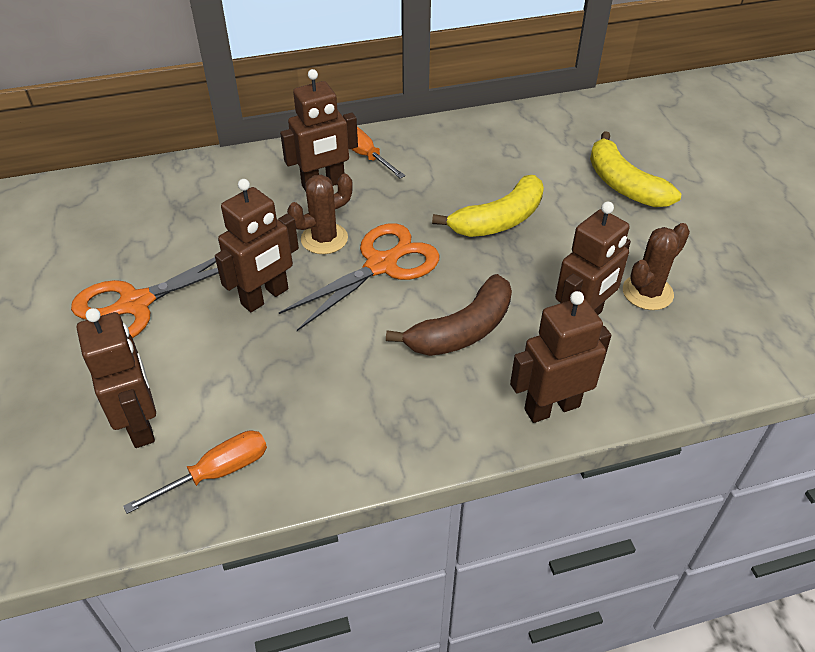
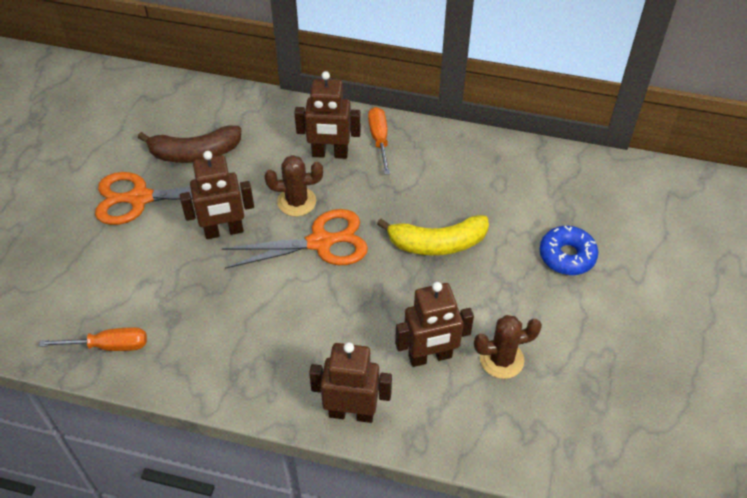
camera: 30 degrees right, 5 degrees up
brown robot [77,308,156,448] -> none
brown banana [386,274,512,356] -> brown banana moved to [138,126,241,163]
yellow banana [590,131,681,207] -> blue donut [540,226,598,275]

